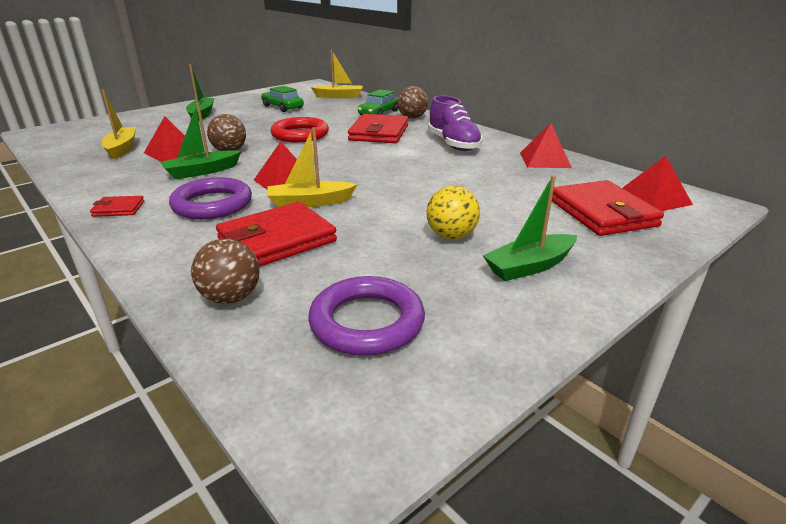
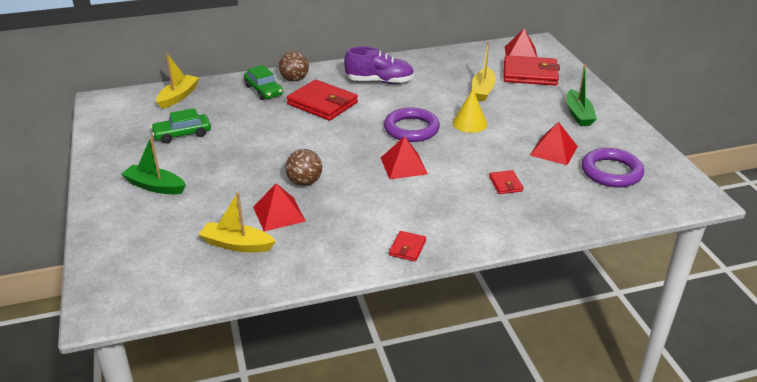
camera: 65 degrees left, 5 degrees up
green boat [160,103,241,179] -> none
purple ring [169,177,252,220] -> purple ring moved to [384,107,440,142]
brown ball [191,239,260,304] -> none
red wallet [216,202,337,267] -> red wallet [489,170,523,194], size x0.48
yellow boat [267,127,357,207] -> yellow boat moved to [472,42,496,101]
red ring [271,117,329,142] -> none
yellow ball [427,186,480,239] -> none
red pyramid [520,123,572,168] -> red pyramid moved to [530,122,578,165]
none -> yellow cone [453,89,488,133]

